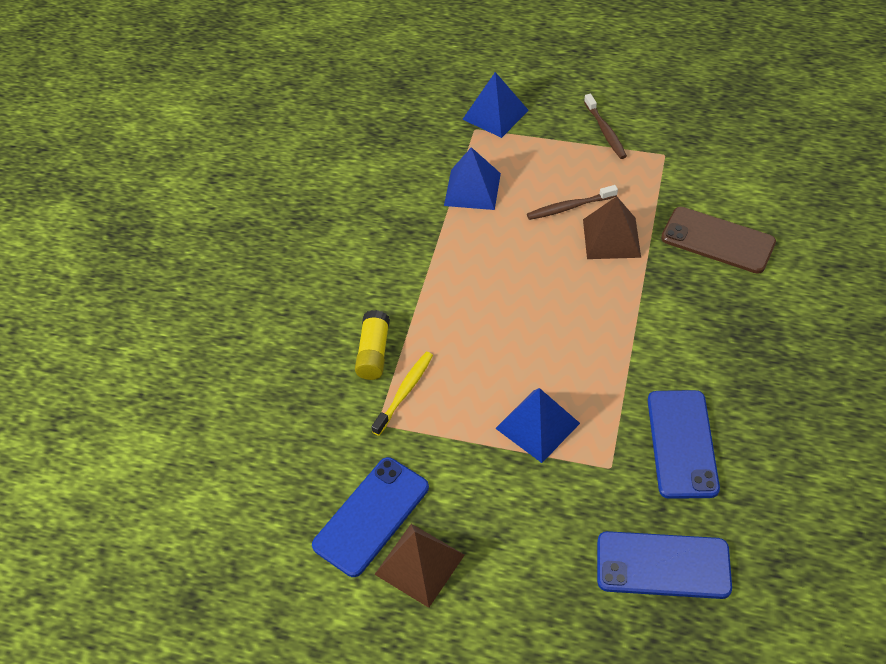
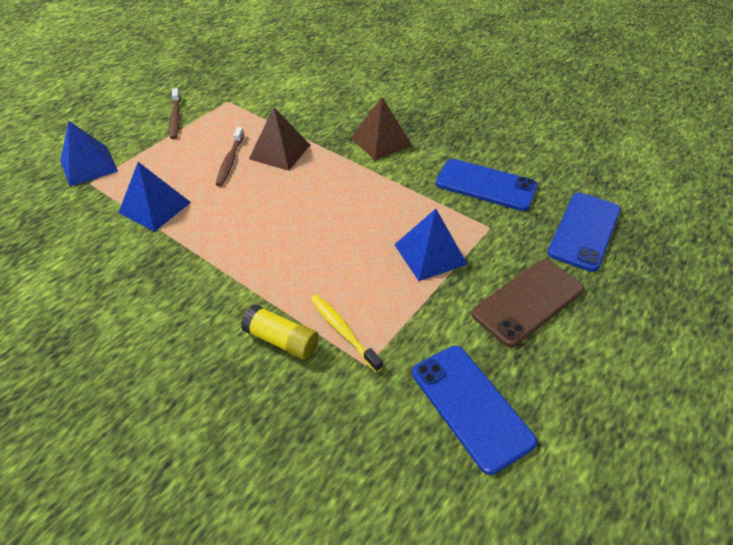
camera: 70 degrees left, 5 degrees down
brown pyramid [374,524,465,608] -> brown pyramid moved to [351,97,412,160]
brown toothbrush [584,94,627,159] -> brown toothbrush turned 75 degrees clockwise [169,88,181,139]
brown phone [661,207,776,274] -> brown phone moved to [472,259,584,347]

